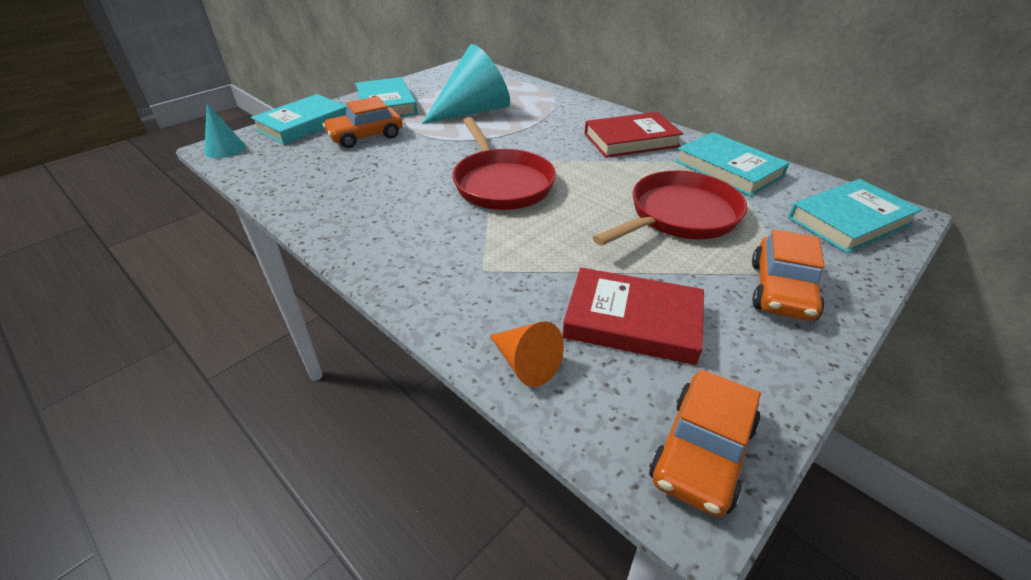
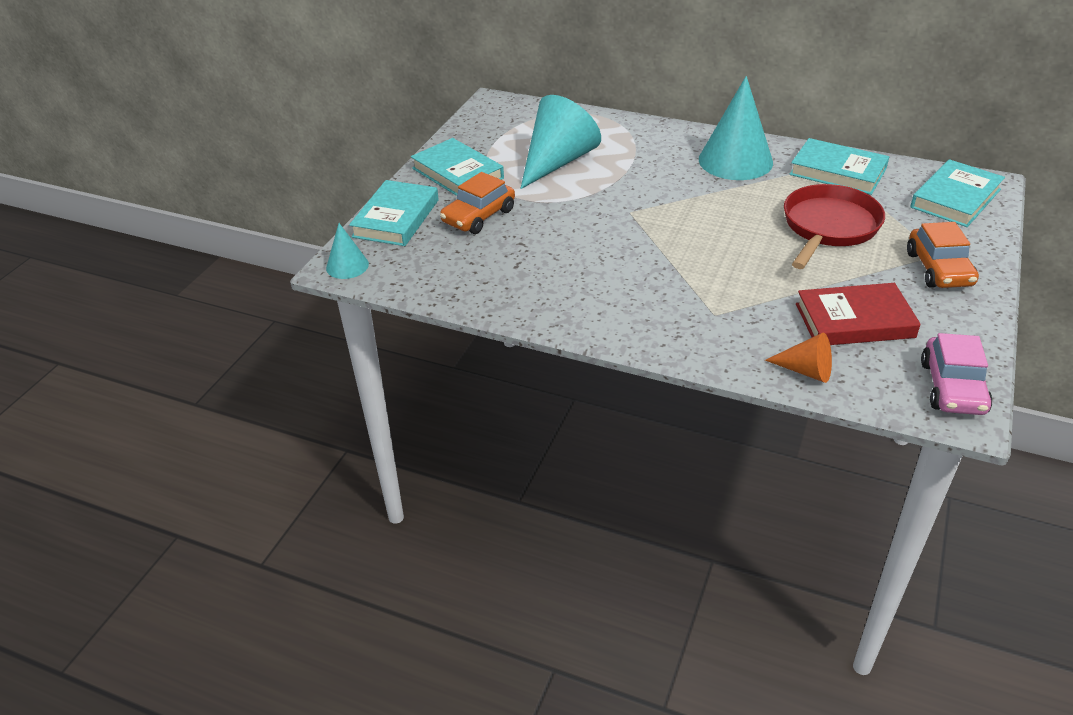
camera: 20 degrees left, 0 degrees up
red pan [452,117,556,210] -> none
red book [585,112,683,158] -> turquoise cone [699,76,773,180]
orange car [649,369,761,517] -> pink car [921,333,993,415]

